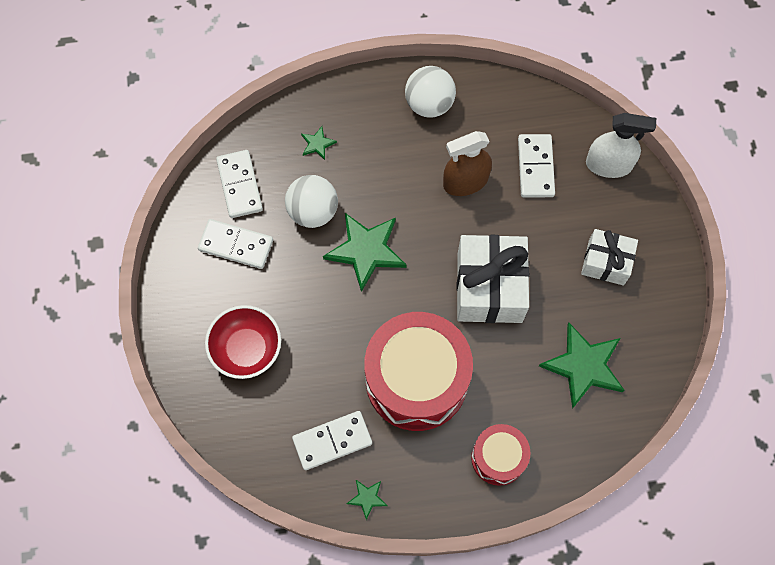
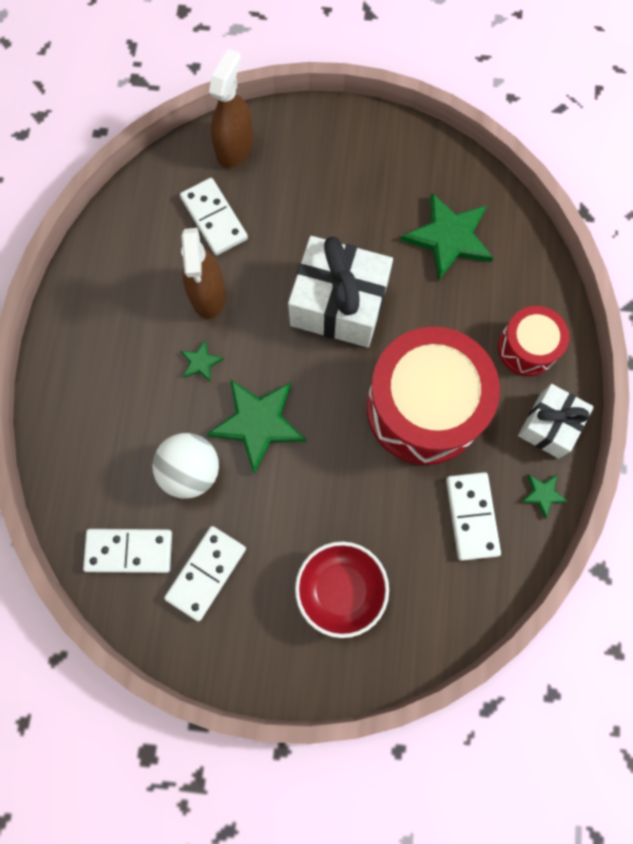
camera: 75 degrees left, 5 degrees up
green star [301,126,337,160] -> green star moved to [181,340,224,382]
white ball [405,66,456,118] -> none
white domino [518,134,555,197] -> white domino turned 45 degrees clockwise [180,178,248,255]
white gift [581,229,638,286] -> white gift moved to [518,384,594,459]
white spray bottle [586,113,656,178] -> brown spray bottle [209,49,253,168]

